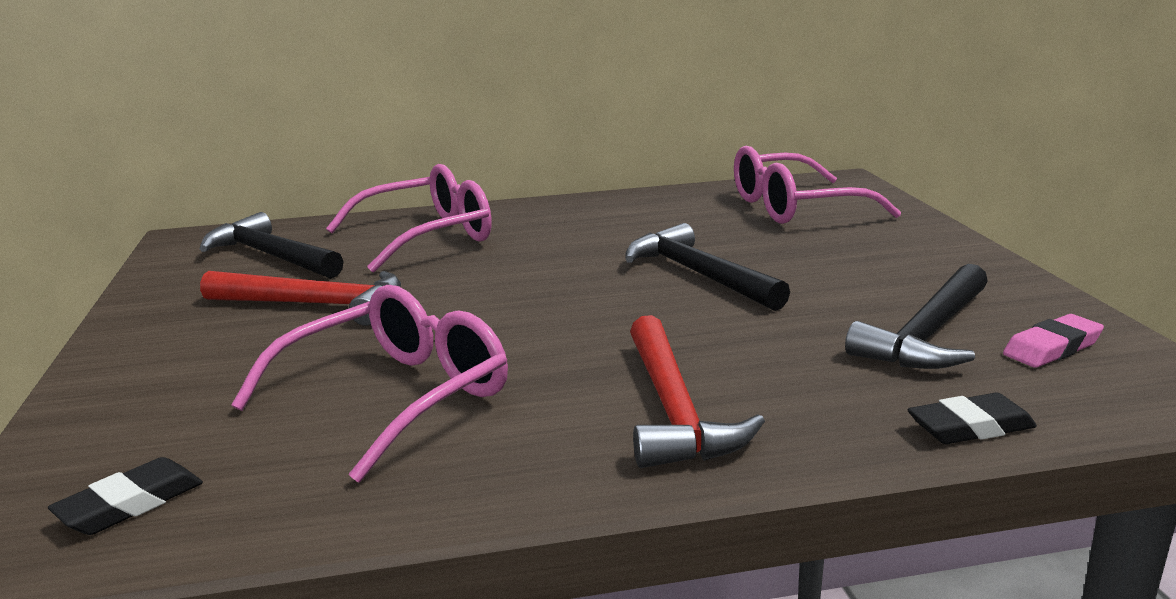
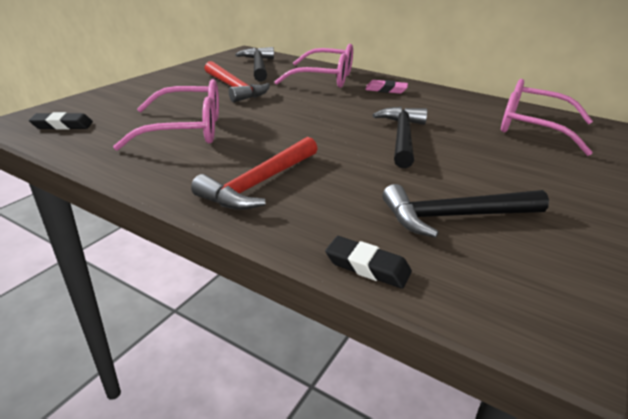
camera: 40 degrees right, 10 degrees up
pink eraser [1003,314,1104,368] -> pink eraser moved to [365,80,408,94]

